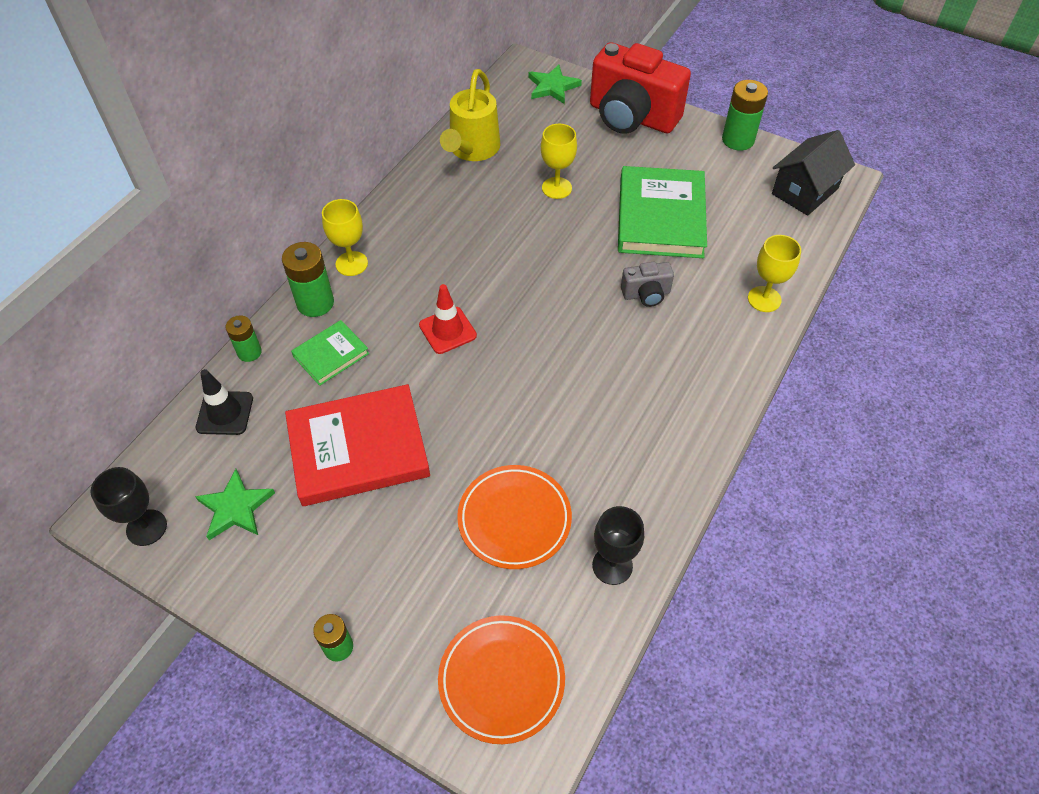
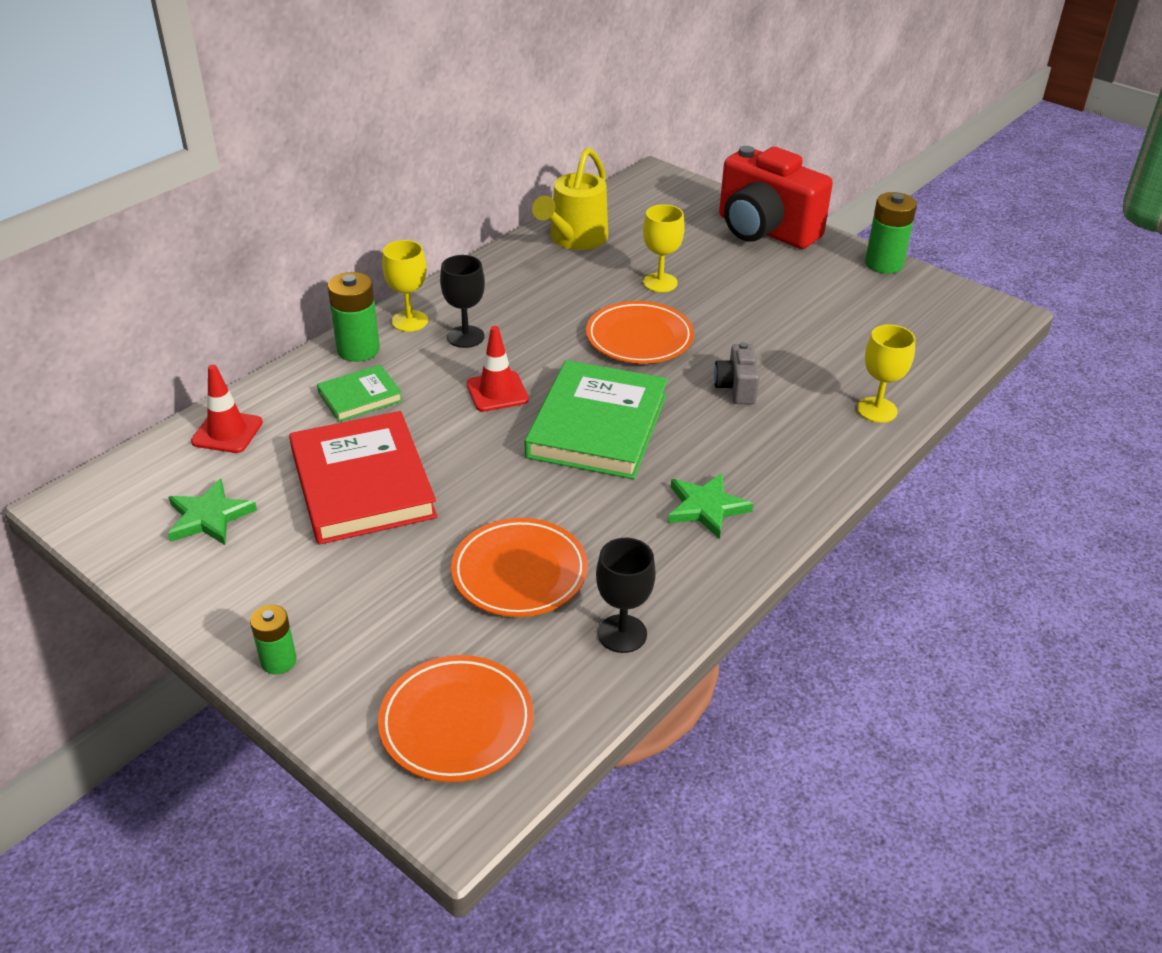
camera: 10 degrees right, 15 degrees down
black goblet [90,467,167,546] -> black goblet moved to [440,255,485,348]
black traffic cone [196,369,253,435] -> red traffic cone [191,365,263,453]
green battery [226,315,262,362] -> none
red book [285,384,430,506] -> red book turned 75 degrees clockwise [289,411,437,545]
green star [529,64,582,104] -> green star moved to [668,473,753,539]
green book [618,166,707,258] -> green book moved to [525,360,668,479]
grey camera [621,262,674,307] -> grey camera turned 90 degrees clockwise [714,342,759,404]
black house [772,130,855,216] -> none
none -> orange plate [586,301,694,364]

